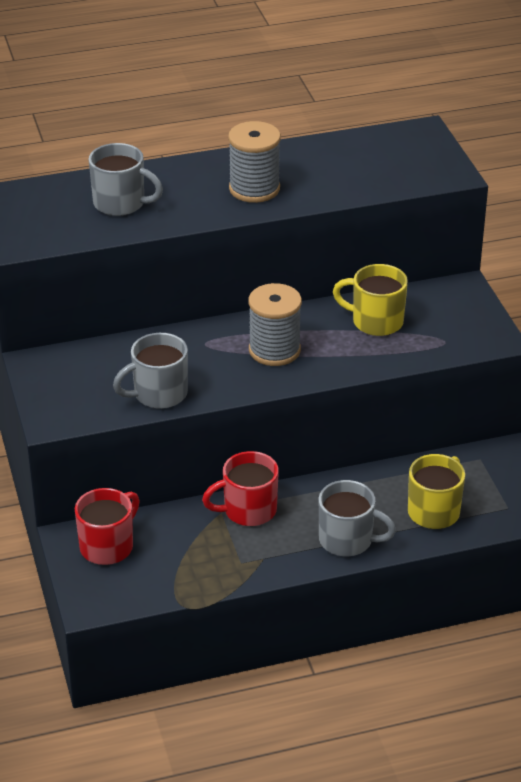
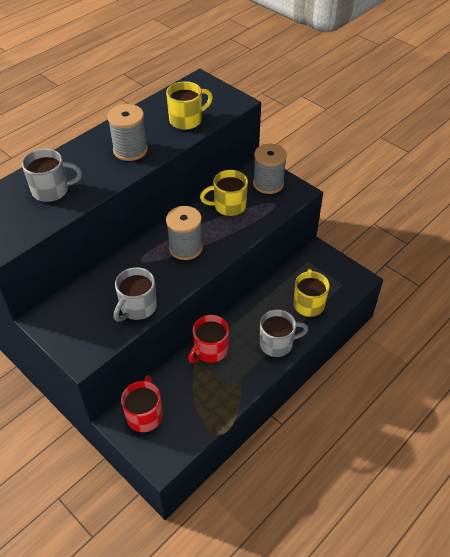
camera: 30 degrees left, 10 degrees up
none -> yellow mug [166,81,213,130]
none -> grey spool [253,144,287,194]

